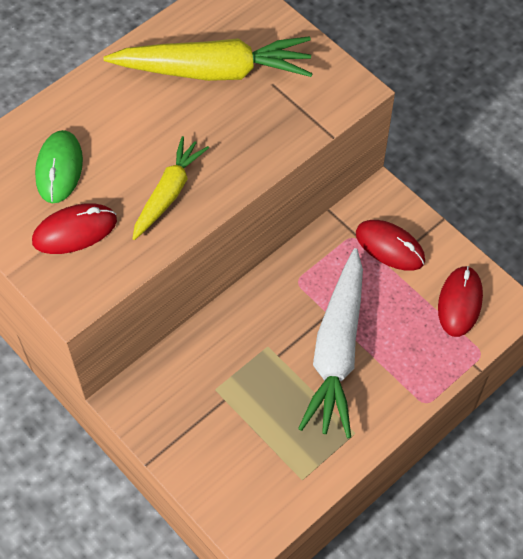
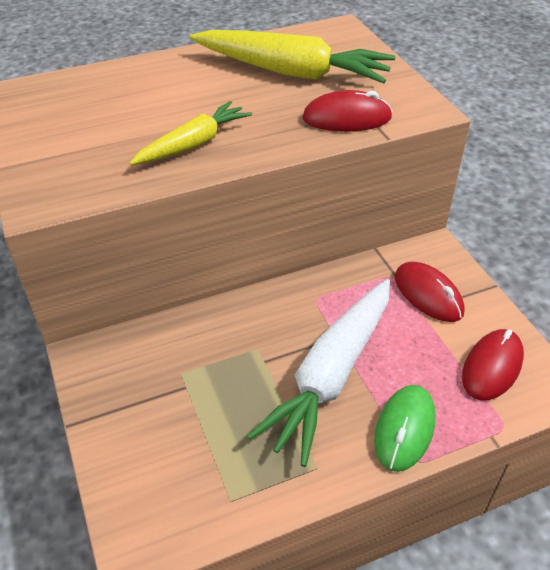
camera: 20 degrees right, 15 degrees down
red mouse [32,203,117,254] -> red mouse moved to [302,90,393,131]
green mouse [35,130,83,203] -> green mouse moved to [374,385,436,472]

